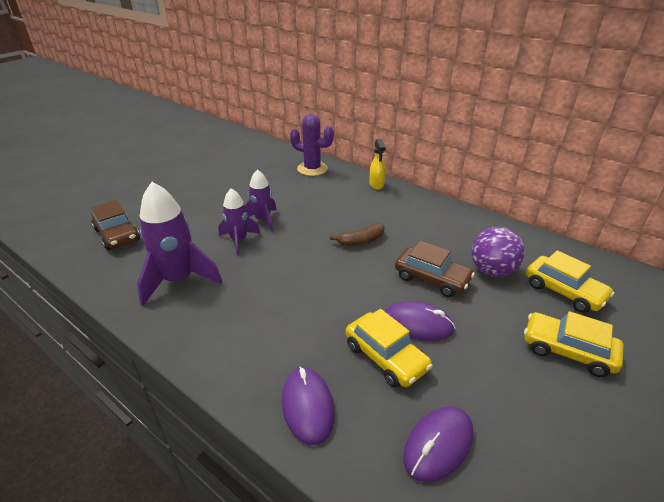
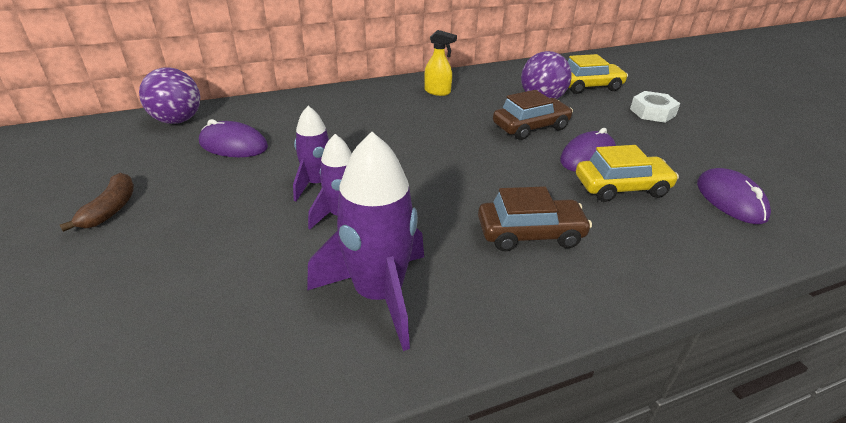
camera: 60 degrees left, 0 degrees up
brown car [91,200,140,250] -> brown car moved to [478,186,592,251]
purple mouse [282,367,335,445] -> purple mouse moved to [199,119,268,157]
purple cactus [290,114,334,176] -> none
brown banana [330,223,385,246] -> brown banana moved to [60,173,134,232]
yellow spray bottle [369,139,386,190] -> yellow spray bottle moved to [424,30,457,96]
yellow car [524,311,624,377] -> white nut [630,91,680,123]
none -> purple ball [139,67,200,124]

